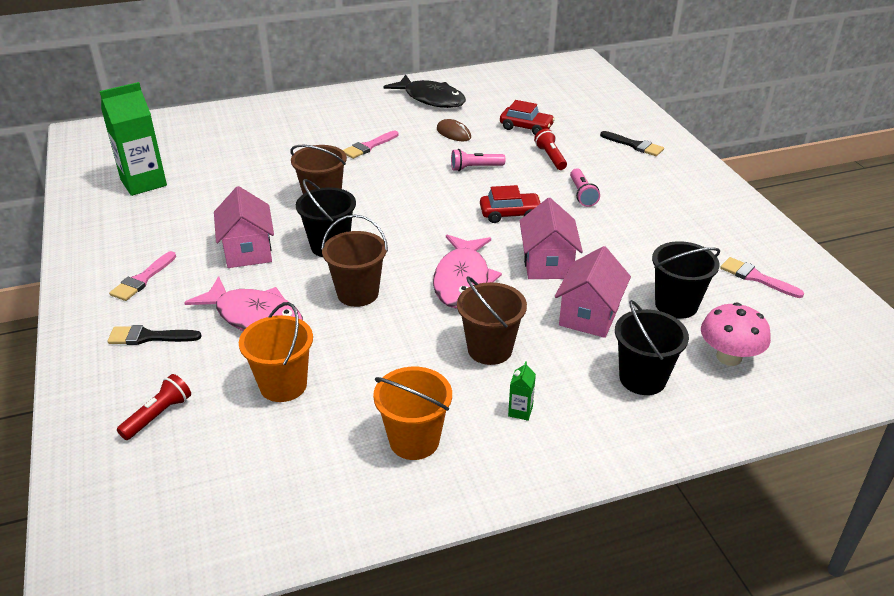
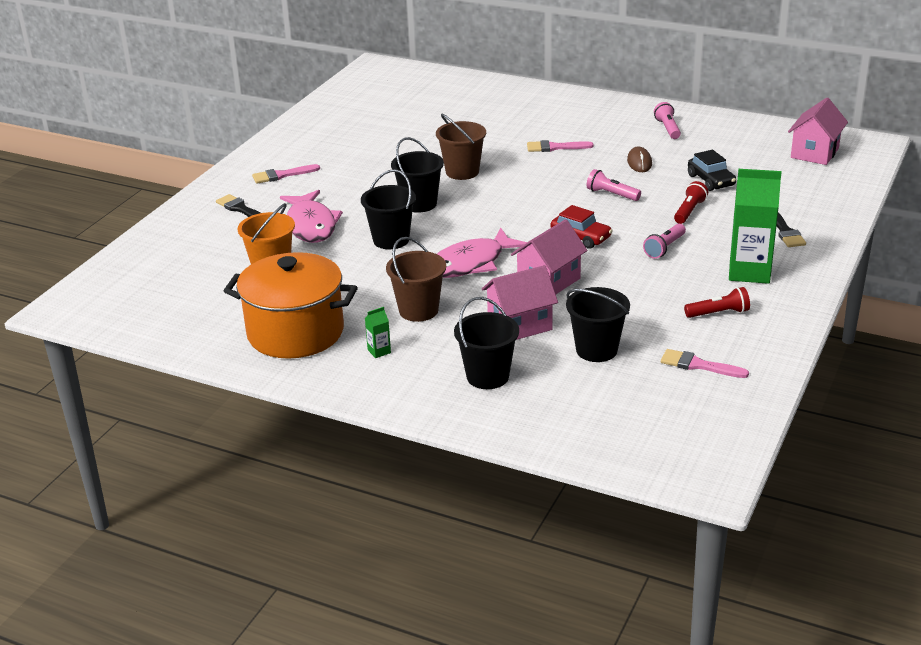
camera: 45 degrees right, 5 degrees down
green carton [100,82,167,196] -> green carton moved to [729,169,782,284]
red flashlight [117,374,191,440] -> red flashlight moved to [684,287,750,318]
pink house [214,186,274,268] -> pink house moved to [788,98,848,165]
brown bucket [321,215,388,307] -> black bucket [361,169,416,249]
orange bucket [373,367,452,460] -> orange pot [224,252,358,359]
black fish [383,75,466,108] -> pink flashlight [654,102,681,139]
red car [500,100,555,135] -> black car [688,150,736,191]
pink mushroom [701,303,771,366] -> none
pink brush [720,257,804,298] -> pink brush turned 60 degrees counterclockwise [661,349,749,378]

